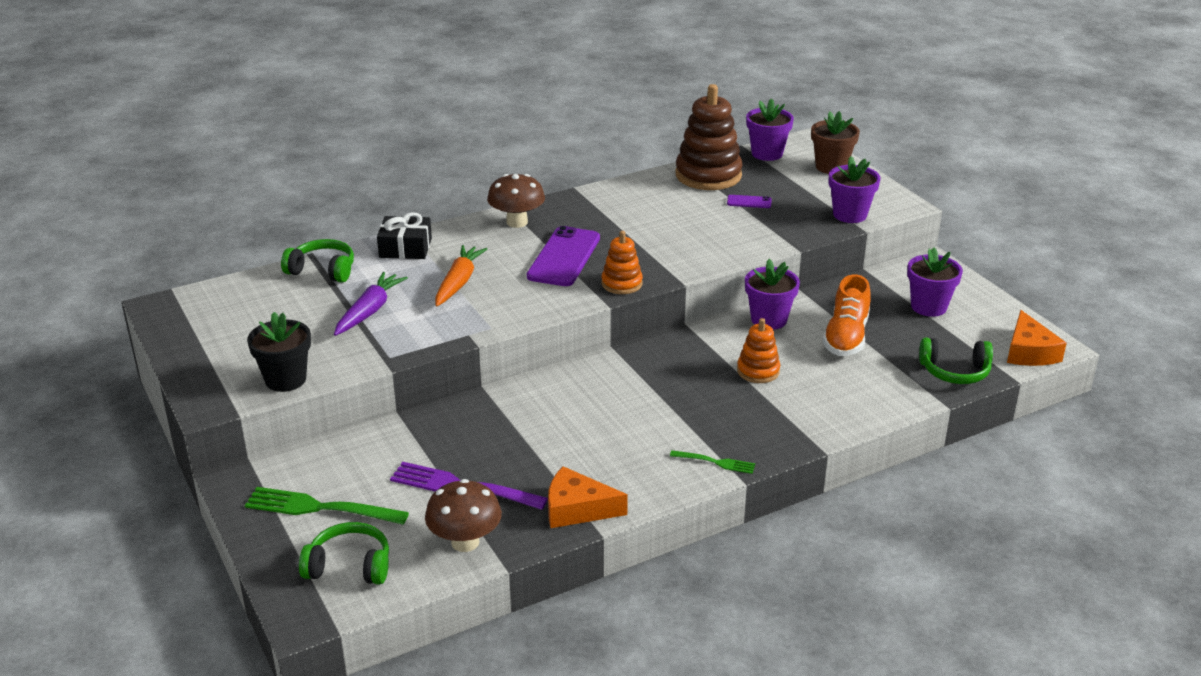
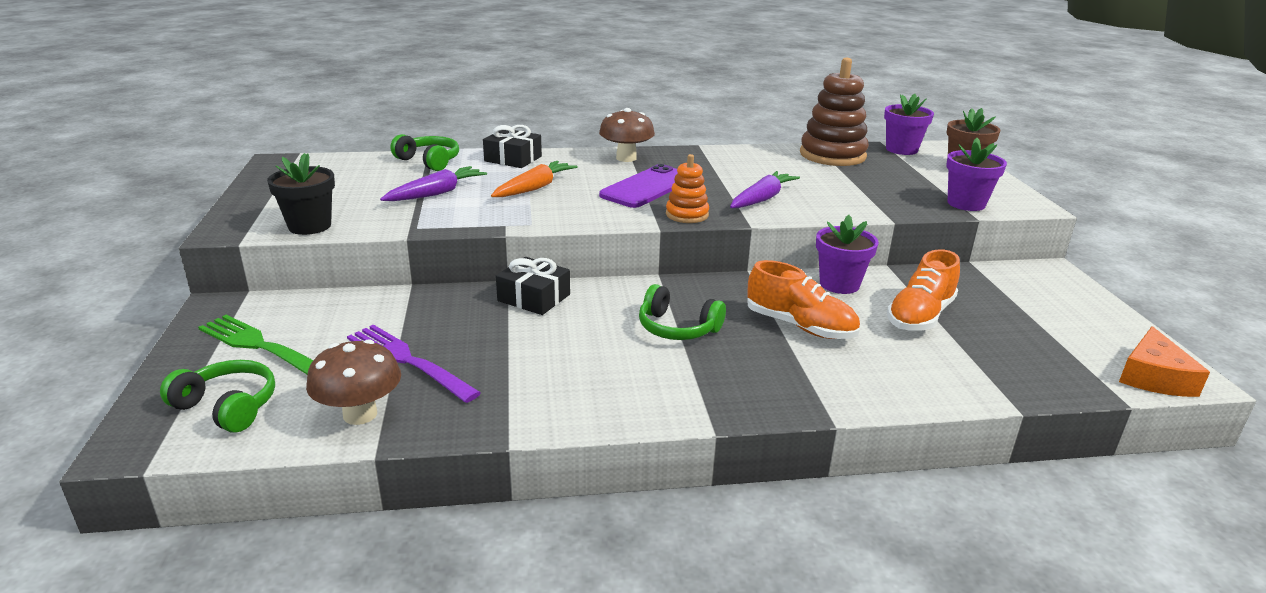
camera: 20 degrees right, 5 degrees down
orange cheese [548,466,628,528] -> none
green fork [670,450,755,474] -> none
purple phone [727,195,772,208] -> none
orange stacking toy [737,318,780,383] -> orange shoe [747,260,860,339]
purple flower pot [907,247,963,317] -> none
green headphones [919,338,993,384] -> green headphones moved to [639,284,726,340]
none -> black gift [496,257,570,315]
none -> purple carrot [730,171,800,208]

